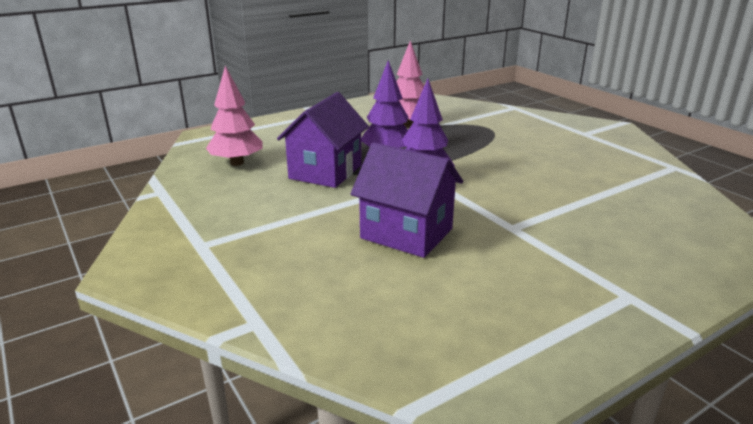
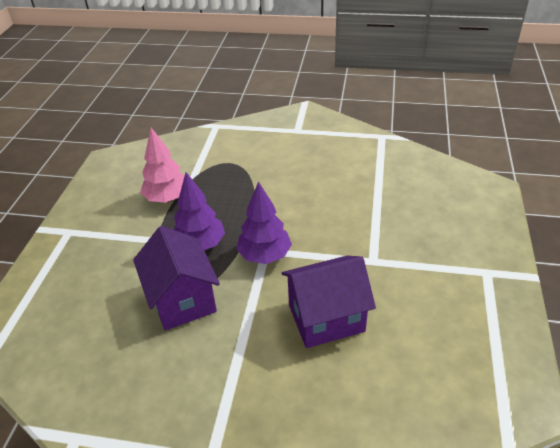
camera: 45 degrees left, 15 degrees up
pink tree [206,66,263,166] -> none

